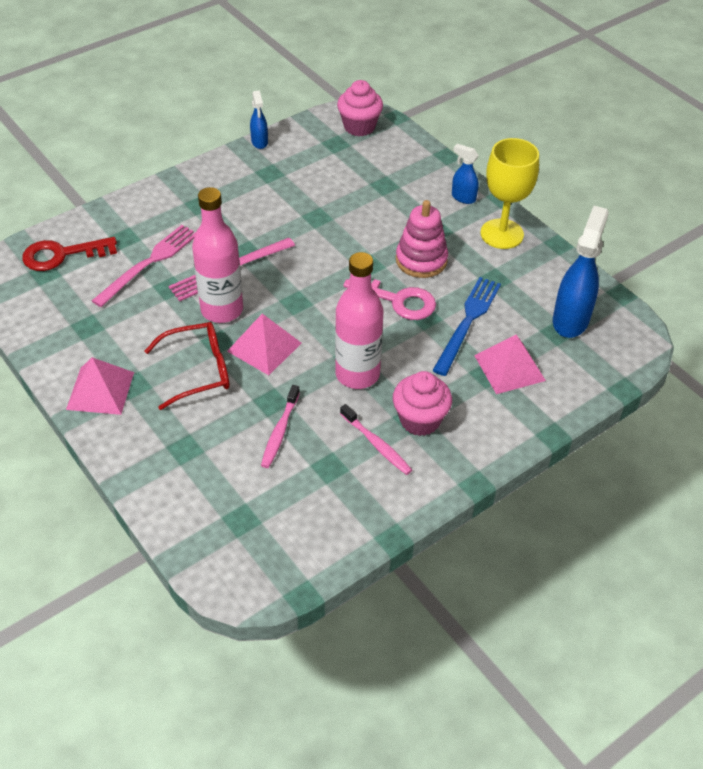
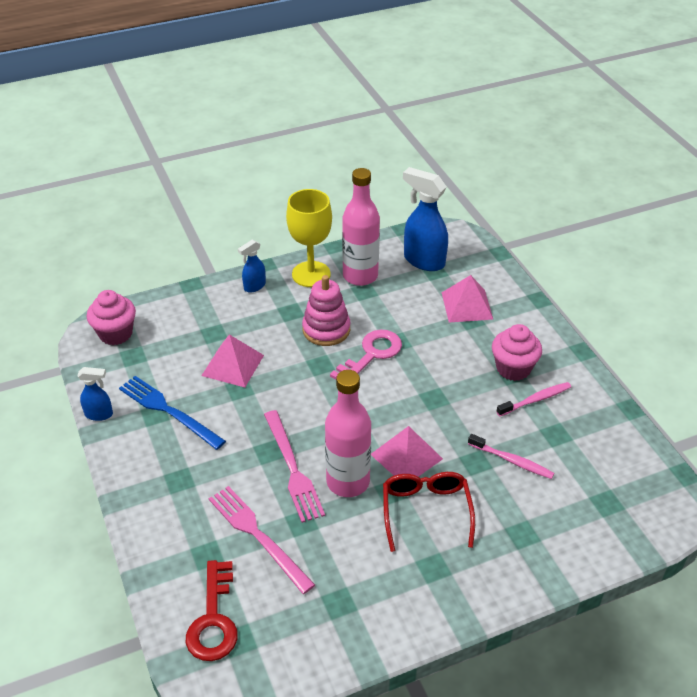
camera: 75 degrees left, 5 degrees down
pink pyramid [66,357,134,415] -> pink pyramid moved to [201,334,264,387]
pink bottle [335,252,383,389] -> pink bottle moved to [342,168,380,286]
blue fork [432,277,501,376] -> blue fork moved to [119,376,226,450]

